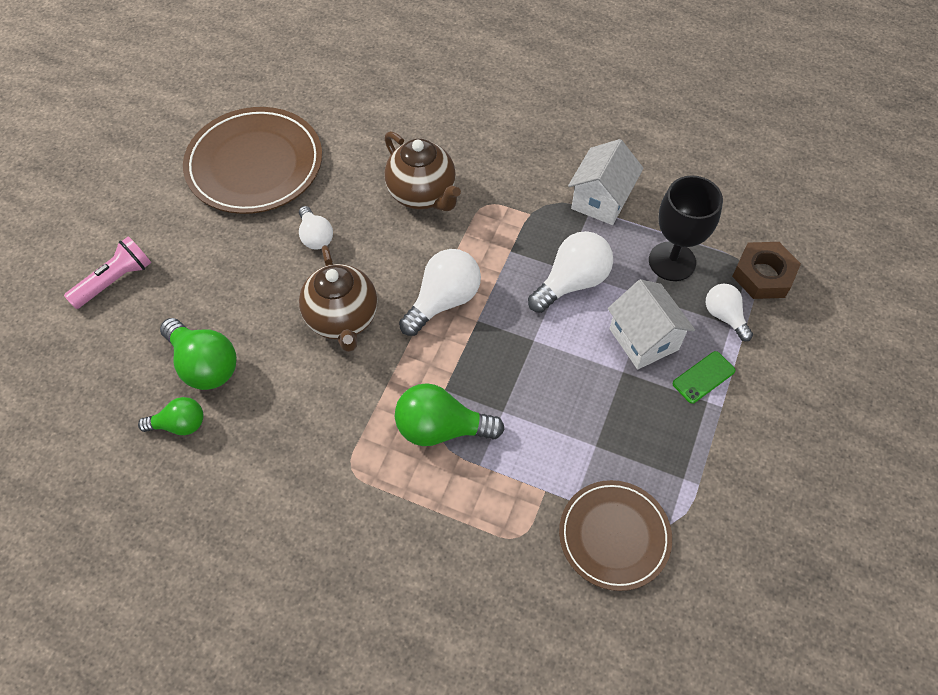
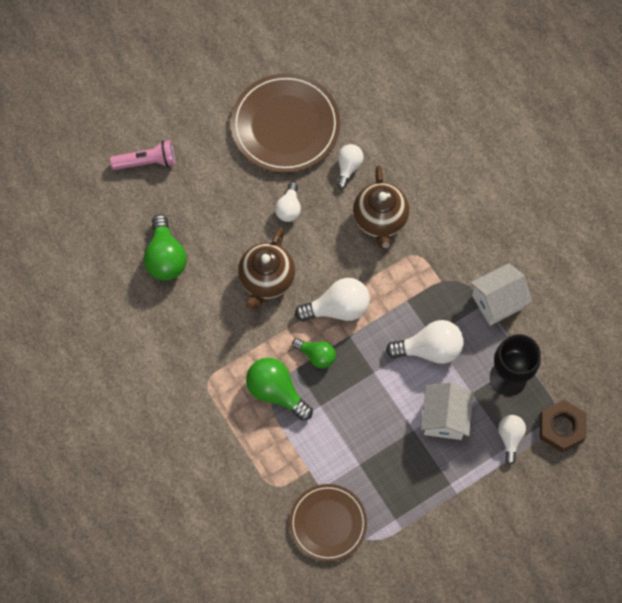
camera: 35 degrees right, 10 degrees up
green light bulb [138,397,203,435] -> green light bulb moved to [292,339,336,368]
green phone [672,351,735,404] -> none
none -> white light bulb [337,144,364,189]

